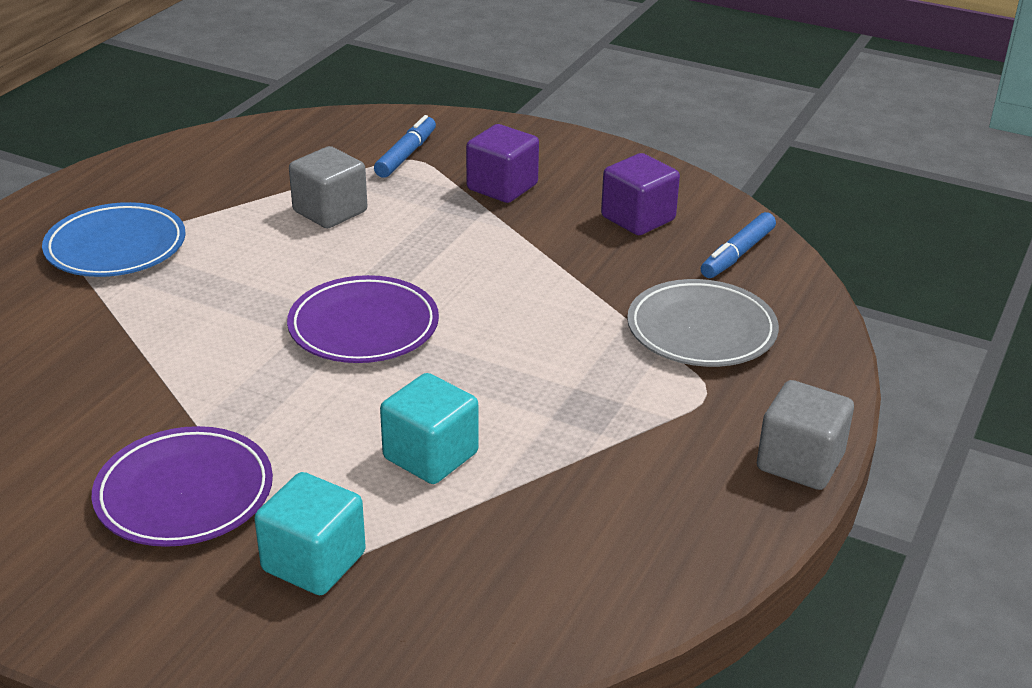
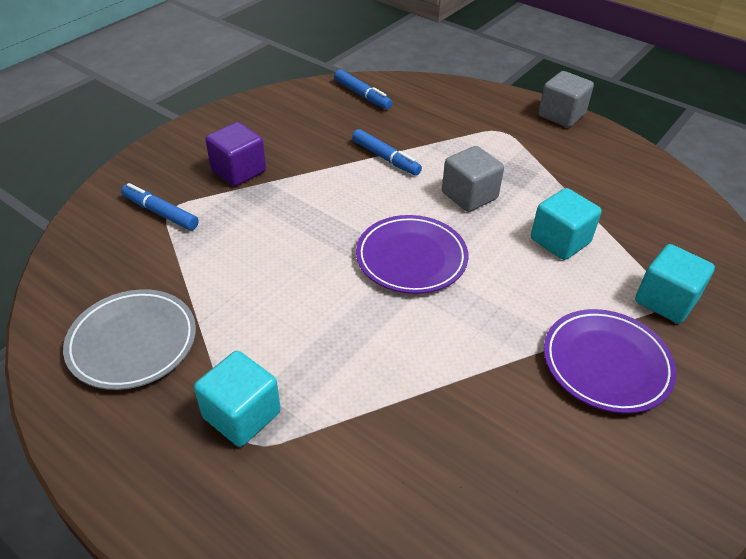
camera: 80 degrees left, 10 degrees up
blue plate [42,202,186,277] -> turquoise cube [194,351,281,447]
grey cube [289,146,367,228] -> grey cube moved to [442,146,504,212]
purple cube [601,153,680,235] -> none
grey plate [627,279,779,367] -> grey plate moved to [63,289,196,390]
none -> blue marker [352,129,422,176]

